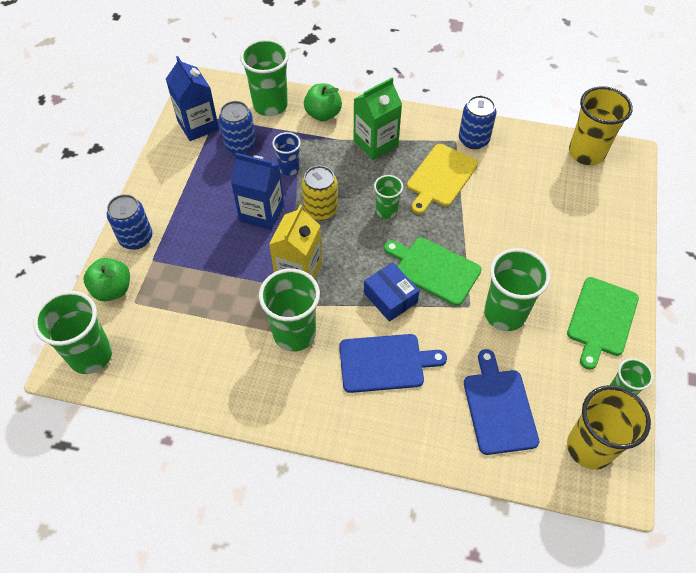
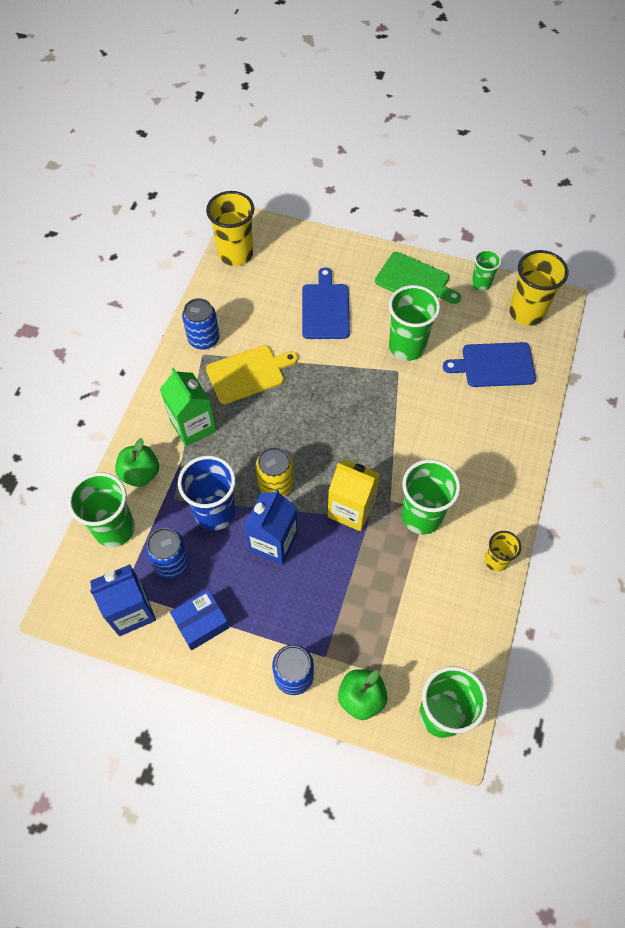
camera: 85 degrees left, 5 degrees up
blue cup [272,132,301,176] -> blue cup [178,456,236,531], size x1.78
blue cutting board [339,334,447,393] -> blue cutting board moved to [302,267,350,339]
blue box [364,262,420,322] -> blue box moved to [170,589,230,650]
green cup [374,175,403,219] -> none
green cutting board [384,238,482,306] -> none
yellow cutting board [407,144,478,214] -> yellow cutting board turned 60 degrees counterclockwise [206,345,298,404]
none -> yellow cup [485,531,521,571]

